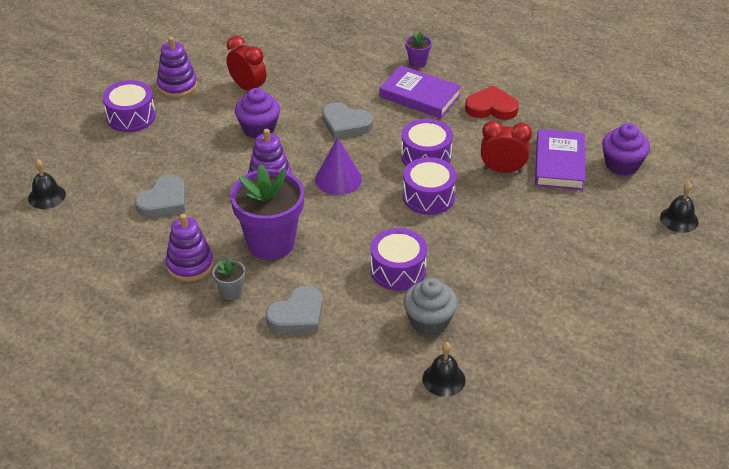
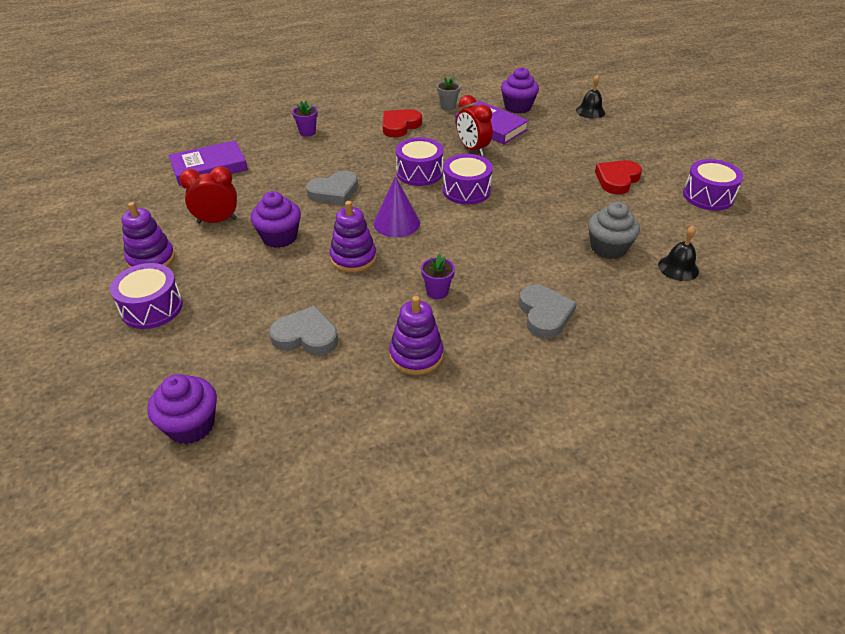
camera: 55 degrees left, 0 degrees up
black bell [28,159,66,209] -> purple cupcake [147,374,217,444]
grey heart [135,175,185,218] -> grey heart turned 60 degrees counterclockwise [269,306,338,355]
grey flower pot [212,258,245,300] -> grey flower pot moved to [437,76,460,110]
purple flower pot [230,164,304,260] -> purple flower pot [421,254,455,299], size x0.44
purple drum [370,228,427,291] -> purple drum moved to [683,159,743,211]
purple book [380,65,461,119] -> purple book moved to [169,140,248,186]
red clock [481,121,532,173] -> red clock turned 75 degrees counterclockwise [456,95,493,156]
none -> red heart [595,160,642,194]

